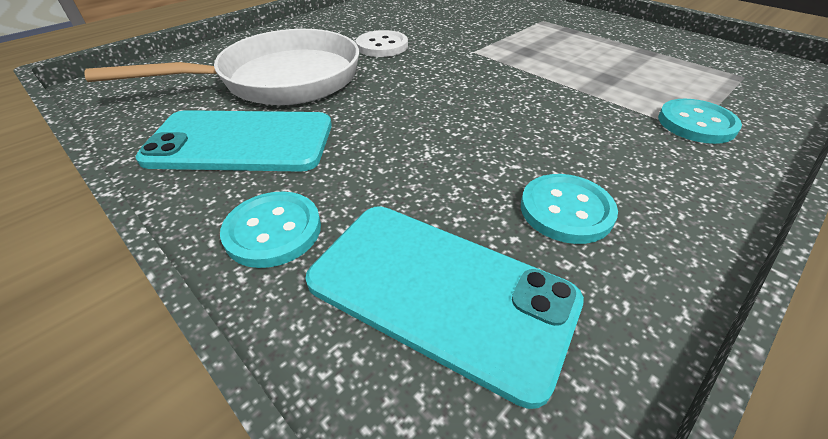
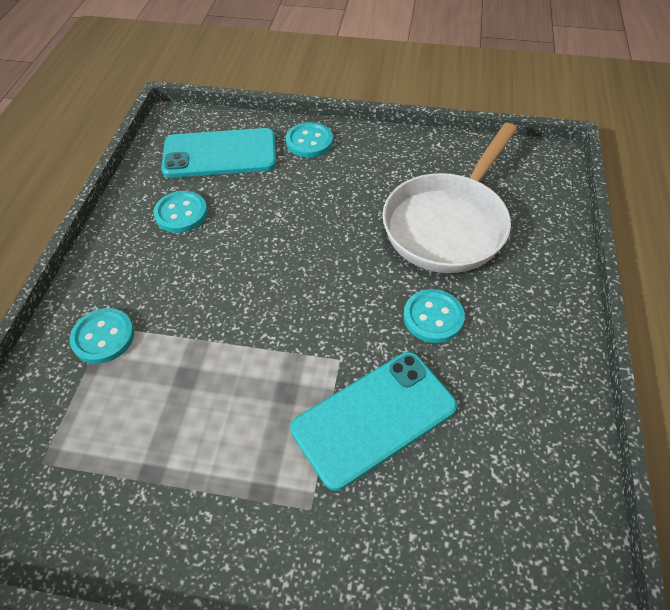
camera: 145 degrees right, 10 degrees up
turquoise phone [135,110,332,172] -> turquoise phone moved to [291,352,457,491]
white button [356,30,408,57] -> turquoise button [403,289,465,343]

